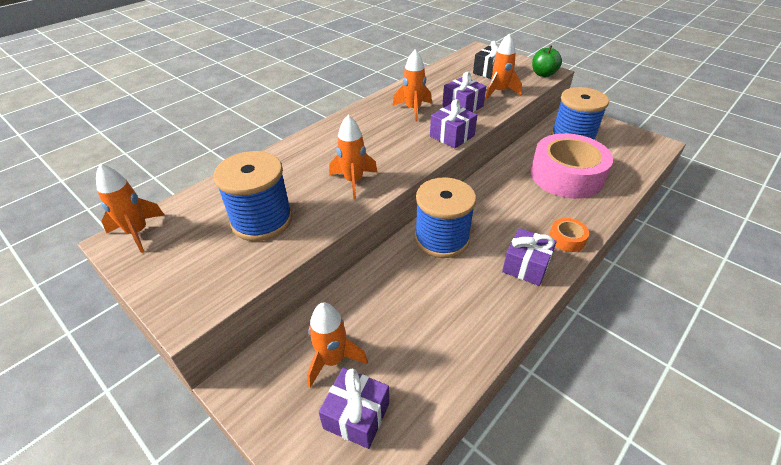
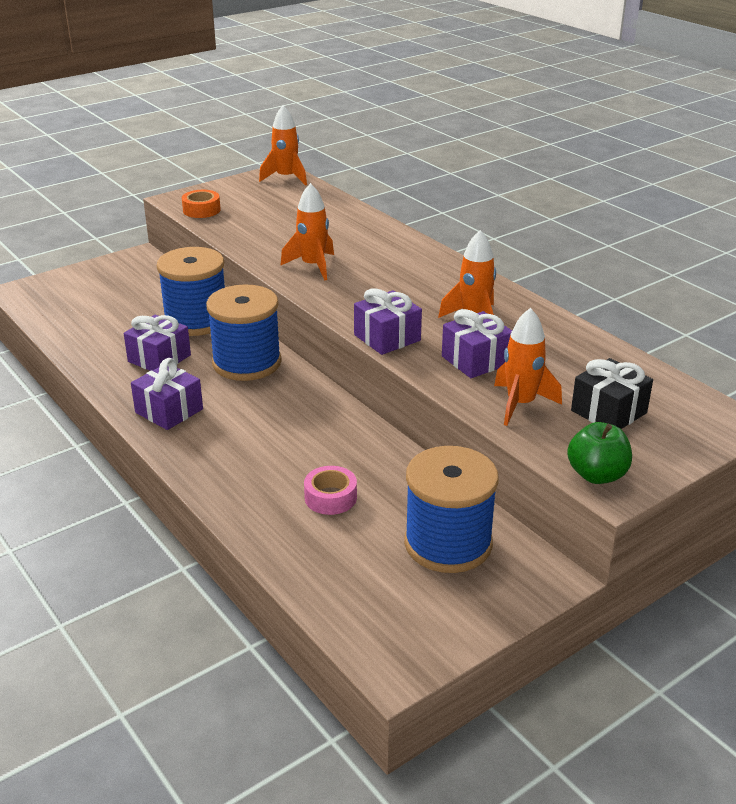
camera: 100 degrees right, 10 degrees down
blue spool [214,151,293,241] -> blue spool moved to [157,247,225,336]
orange rocket [307,303,368,387] -> none
purple gift [319,368,389,449] -> purple gift moved to [124,315,191,371]
pink tape [531,133,613,199] -> pink tape [304,466,357,515], size x0.42
orange tape [549,218,589,252] -> orange tape moved to [182,190,221,218]

